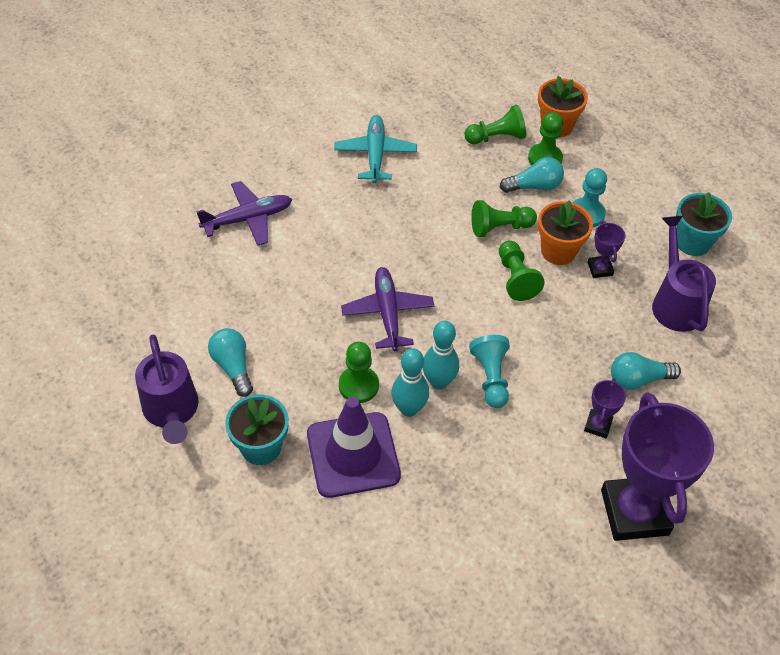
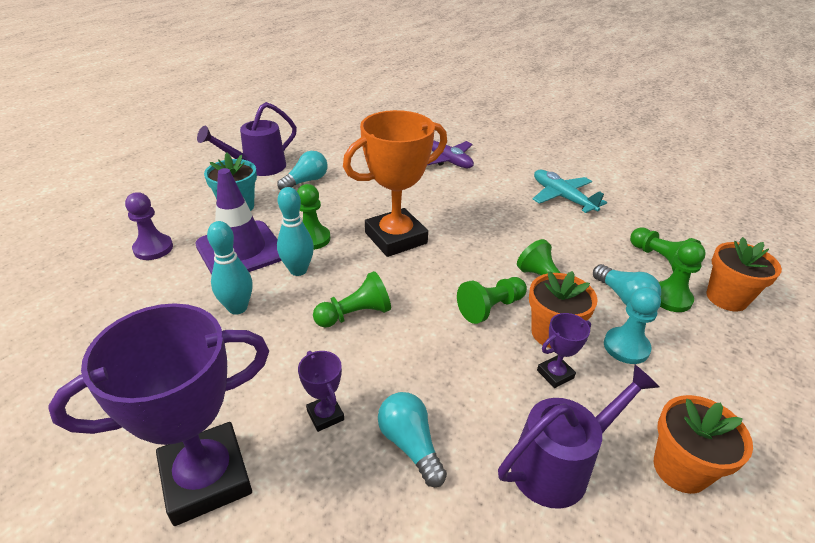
camera: 70 degrees right, 15 degrees down
turquoise plane [334,115,417,183] -> turquoise plane turned 105 degrees counterclockwise [533,170,607,213]
purple plane [341,267,434,351] -> orange trophy [343,110,447,257]
turquoise bowling pin [423,321,459,390] -> turquoise bowling pin moved to [207,221,253,315]
turquoise pawn [469,335,510,408] -> green pawn [313,271,391,328]
purple trophy [584,378,626,438] -> purple trophy turned 60 degrees clockwise [298,351,344,432]
turquoise flower pot [676,192,732,256] -> orange flower pot [654,395,753,494]
none -> purple pawn [125,192,173,260]

